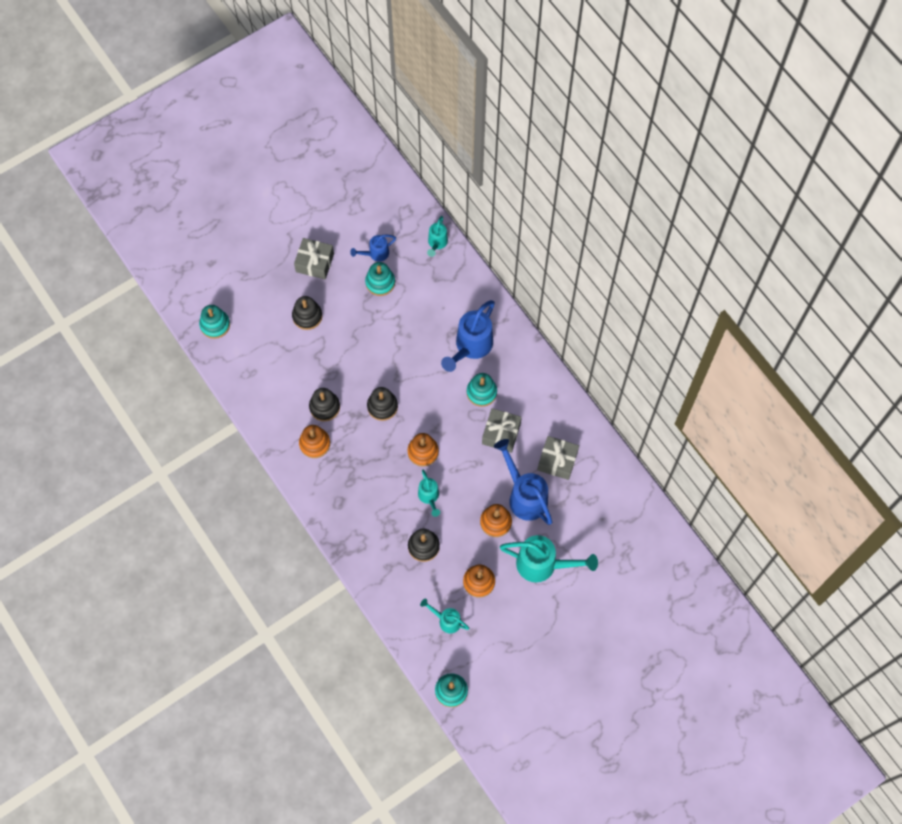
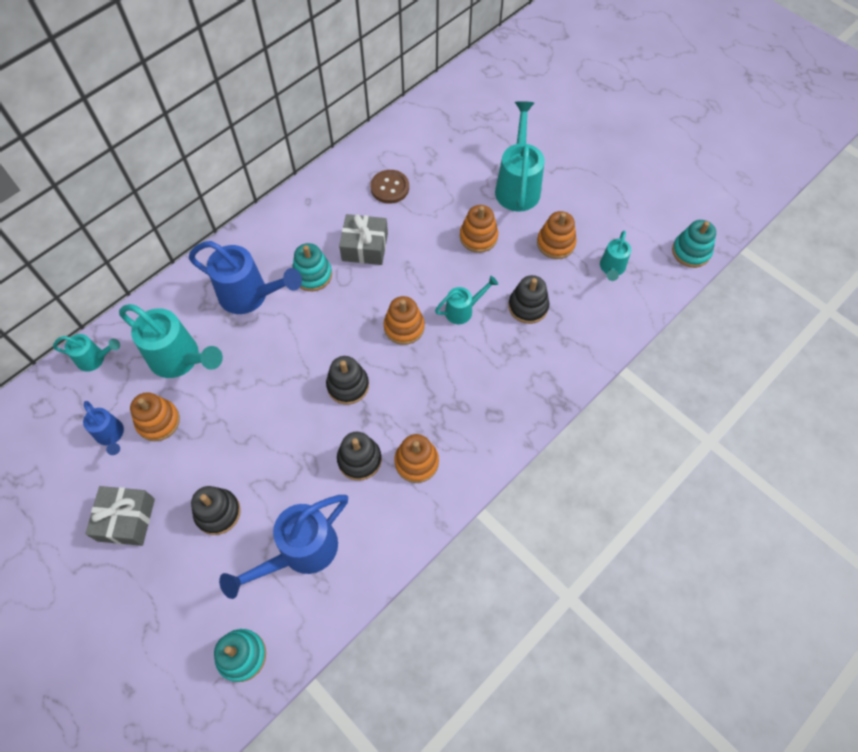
camera: 100 degrees left, 5 degrees down
turquoise stacking toy [365,262,395,296] -> orange stacking toy [130,392,180,441]
blue watering can [494,439,552,525] -> blue watering can moved to [219,495,348,599]
grey gift [537,436,579,480] -> brown button [370,170,409,204]
none -> turquoise watering can [119,304,223,378]

